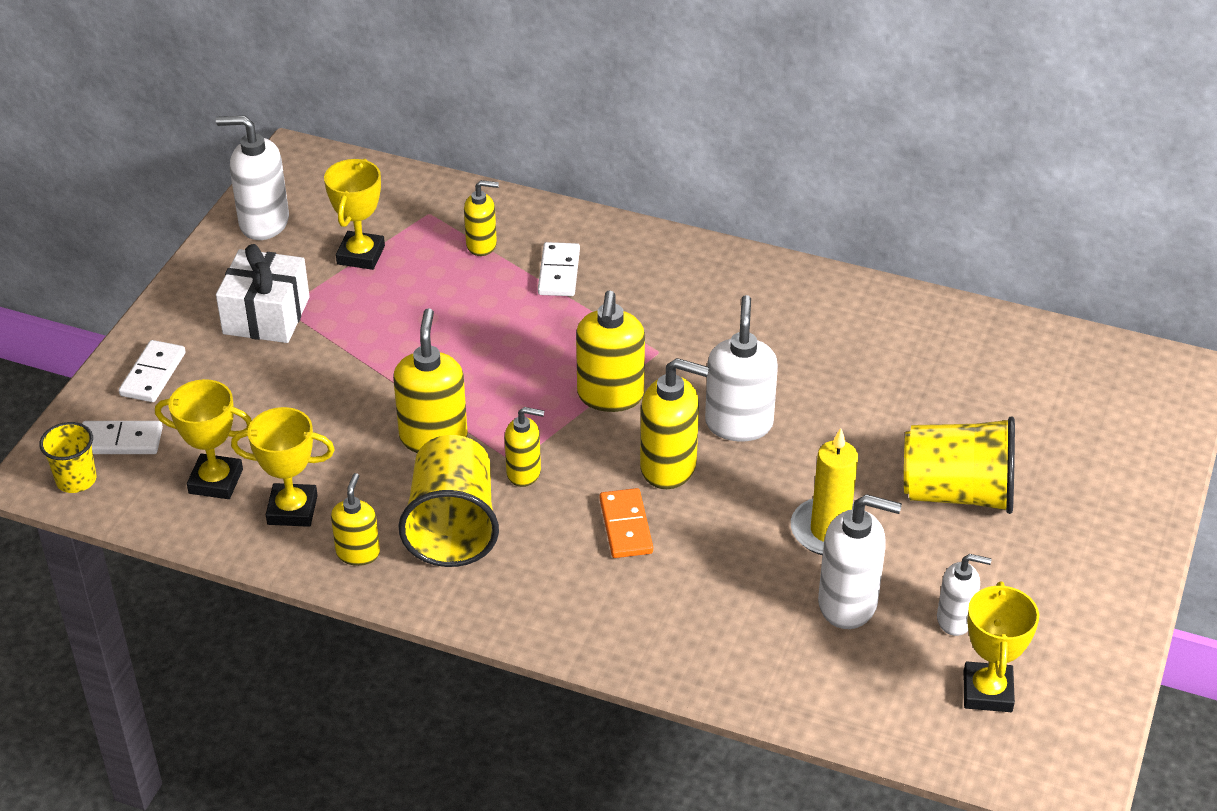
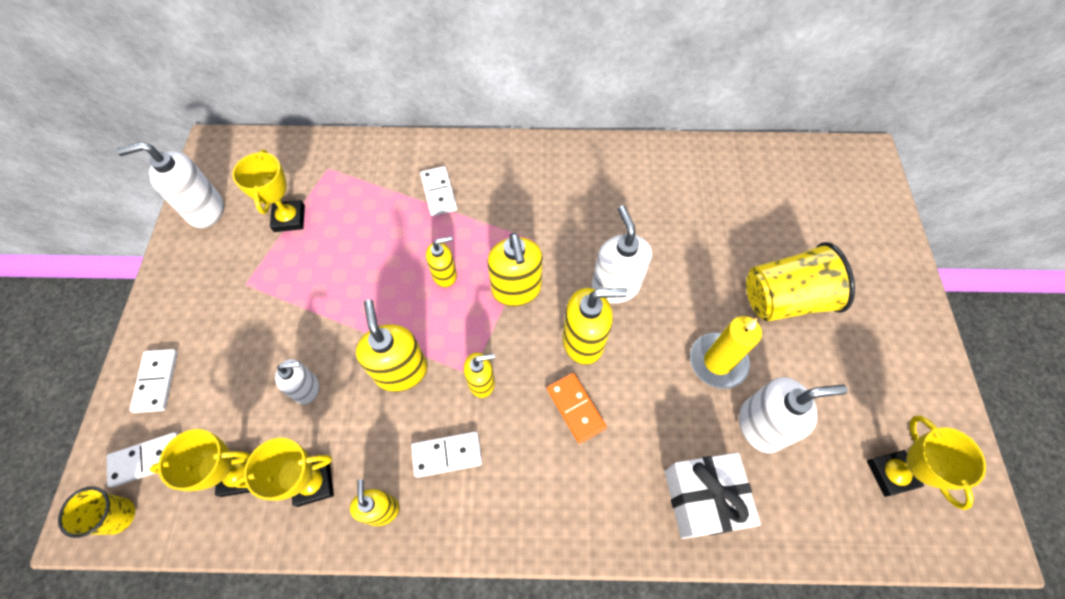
camera: 20 degrees left, 20 degrees up
white gift [216,244,310,343] -> white gift moved to [665,453,761,539]
yellow cup [398,435,499,567] -> white domino [411,432,482,478]
yellow soap dispenser [464,180,499,256] -> yellow soap dispenser moved to [426,236,457,287]
white soap dispenser [937,554,991,636] -> white soap dispenser moved to [275,359,319,405]

